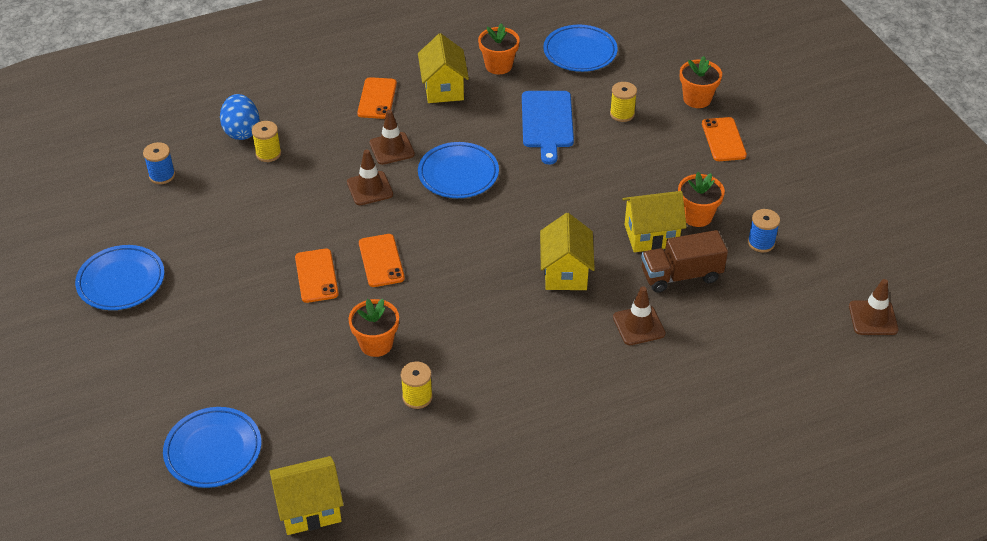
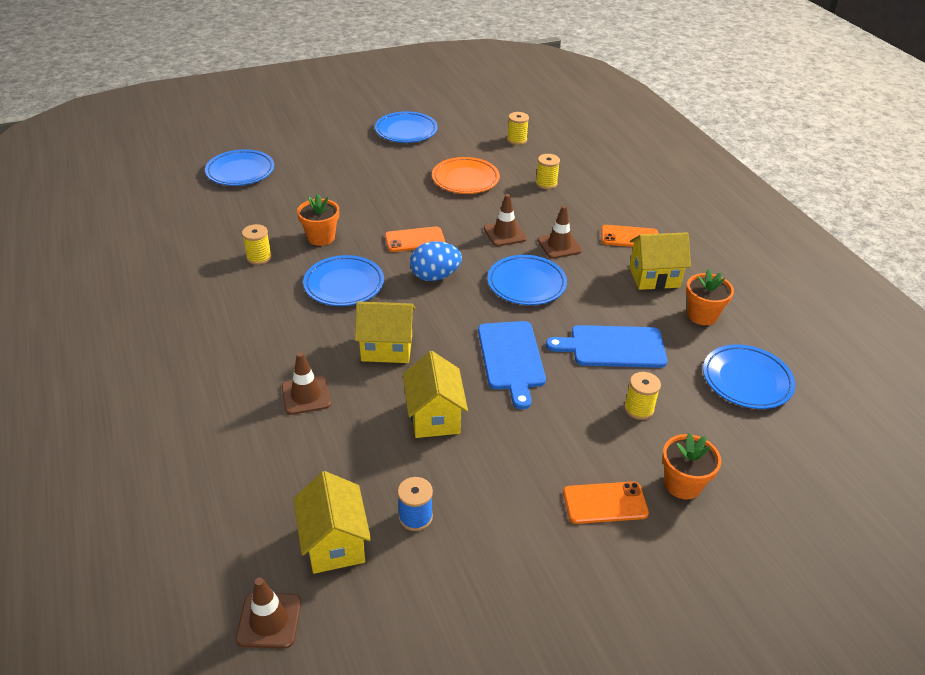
camera: 90 degrees right, 5 degrees down
blue spool [143,142,175,184] -> yellow spool [507,112,529,145]
blue egg [220,94,260,140] -> blue egg moved to [410,241,462,281]
yellow house [269,456,344,535] -> yellow house moved to [293,471,371,574]
orange phone [295,249,339,303] -> none
brown truck [641,230,728,293] -> none
orange flower pot [678,172,725,227] -> none
none -> blue plate [303,255,384,306]
none -> orange plate [432,157,500,194]
none -> blue cutting board [478,321,546,409]

